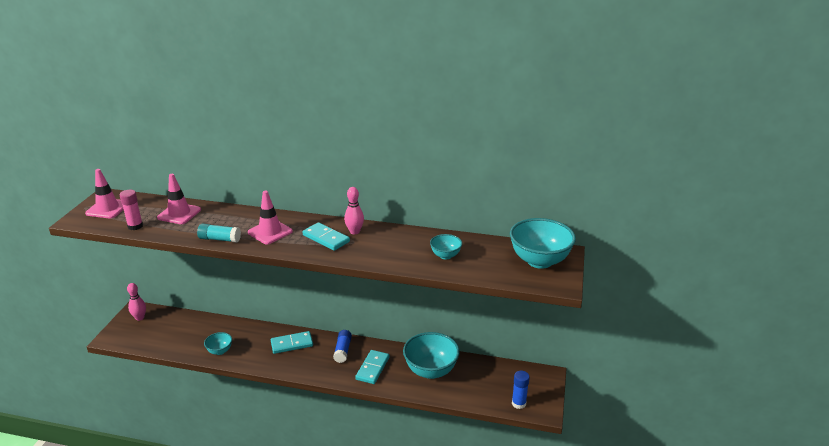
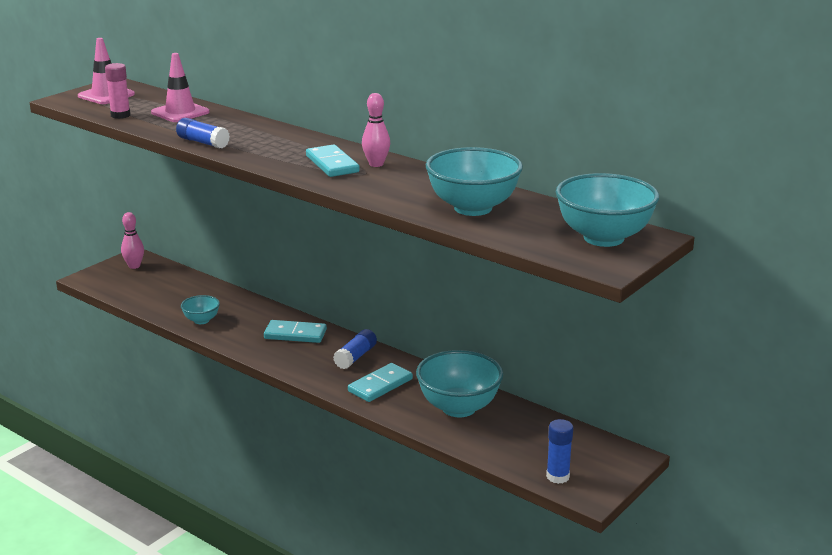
camera: 25 degrees right, 5 degrees down
turquoise glue stick [197,224,241,243] -> blue glue stick [176,118,230,148]
pink traffic cone [248,191,293,244] -> none
turquoise bowl [430,234,462,260] -> turquoise bowl [426,147,523,216], size x1.97

